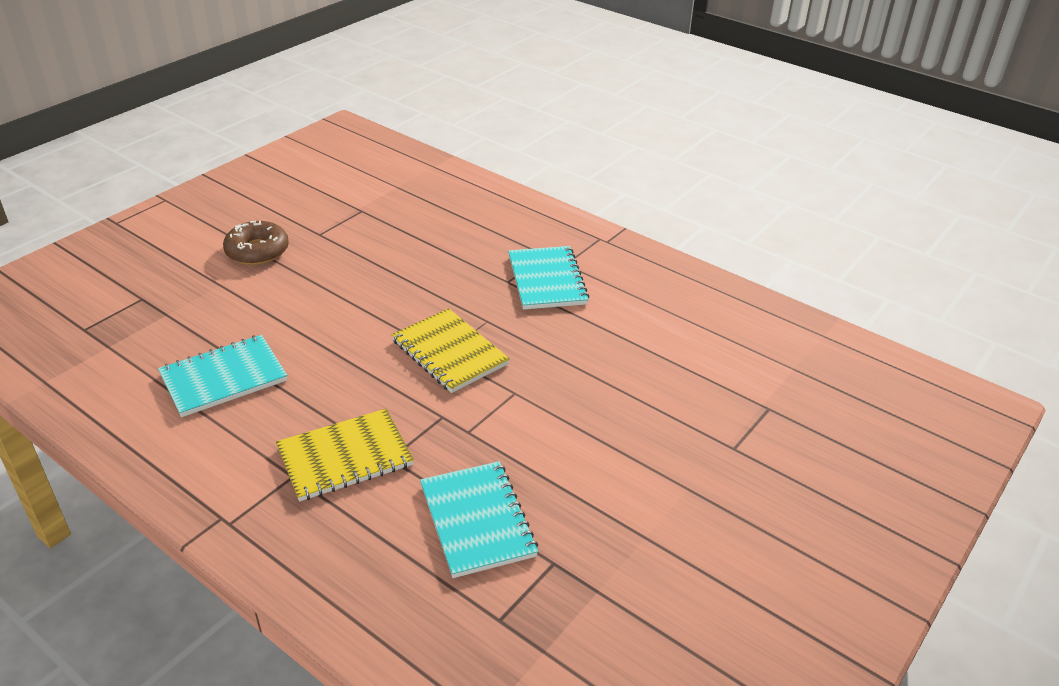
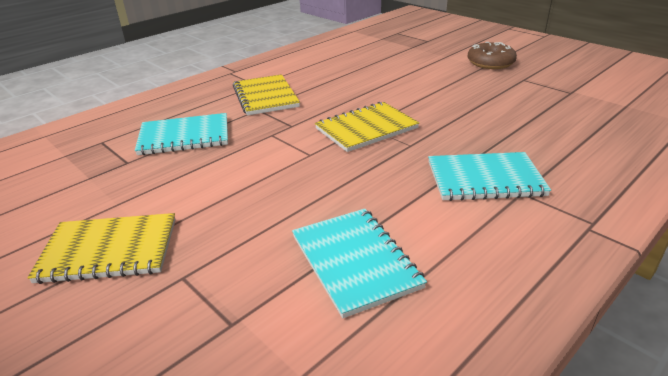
camera: 100 degrees right, 5 degrees down
turquoise notebook [158,335,287,417] -> turquoise notebook moved to [292,209,427,318]
none -> yellow notebook [27,213,176,284]

